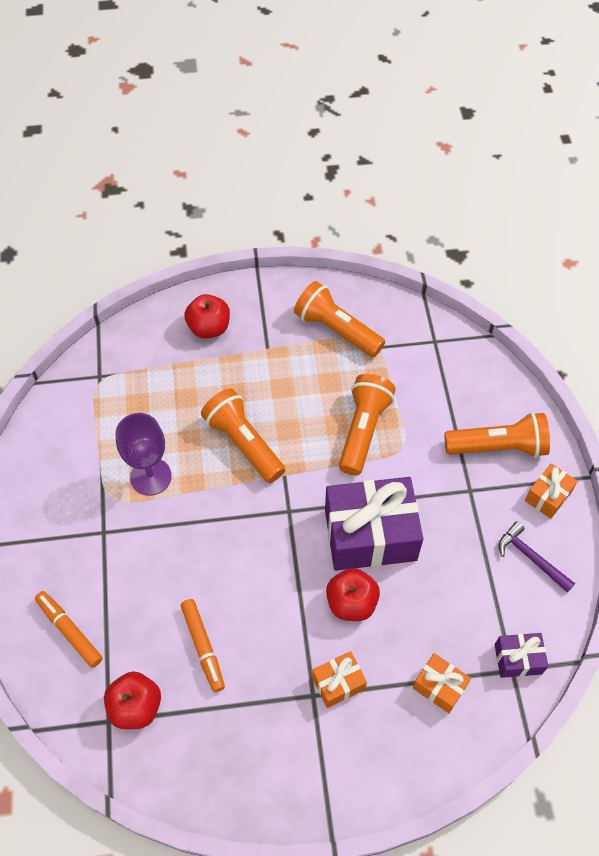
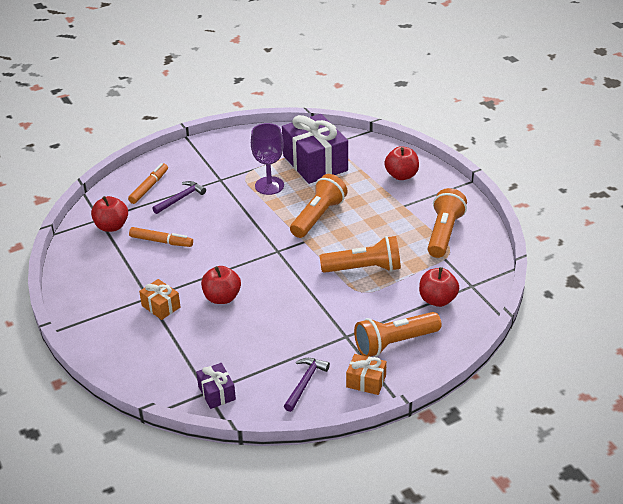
camera: 70 degrees right, 20 degrees down
orange marker [181,599,225,692] -> orange marker turned 120 degrees counterclockwise [129,227,193,247]
purple gift [325,477,423,571] -> purple gift moved to [282,114,348,184]
orange gift [413,653,471,713] -> none
orange flashlight [444,412,550,458] -> orange flashlight turned 90 degrees clockwise [354,312,441,357]
none -> purple hammer [152,181,206,214]
none -> red apple [419,267,459,307]

